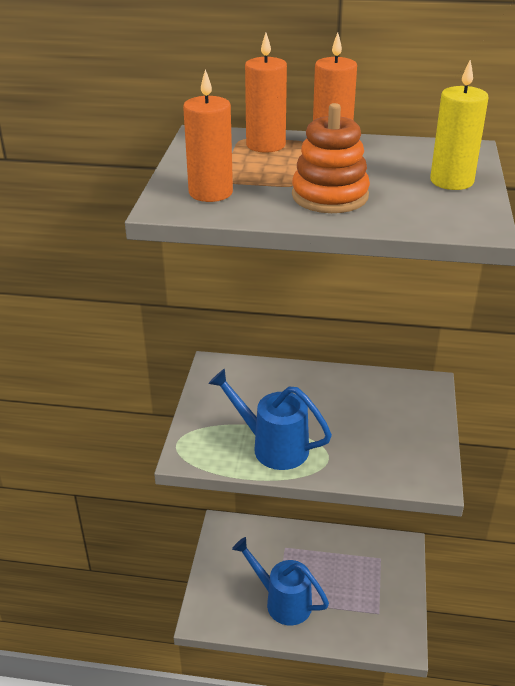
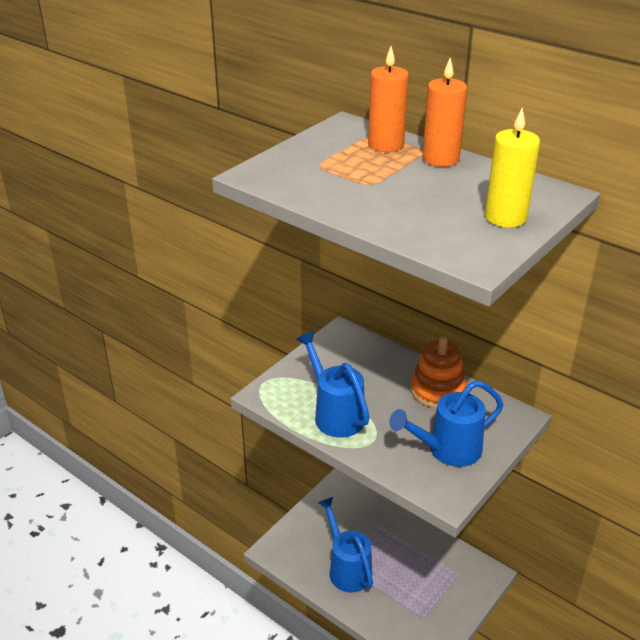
camera: 30 degrees right, 0 degrees up
orange candle [183,69,233,202] -> none
orange stacking toy [292,103,370,213] -> orange stacking toy moved to [410,336,466,408]
none -> blue watering can [389,380,504,467]

